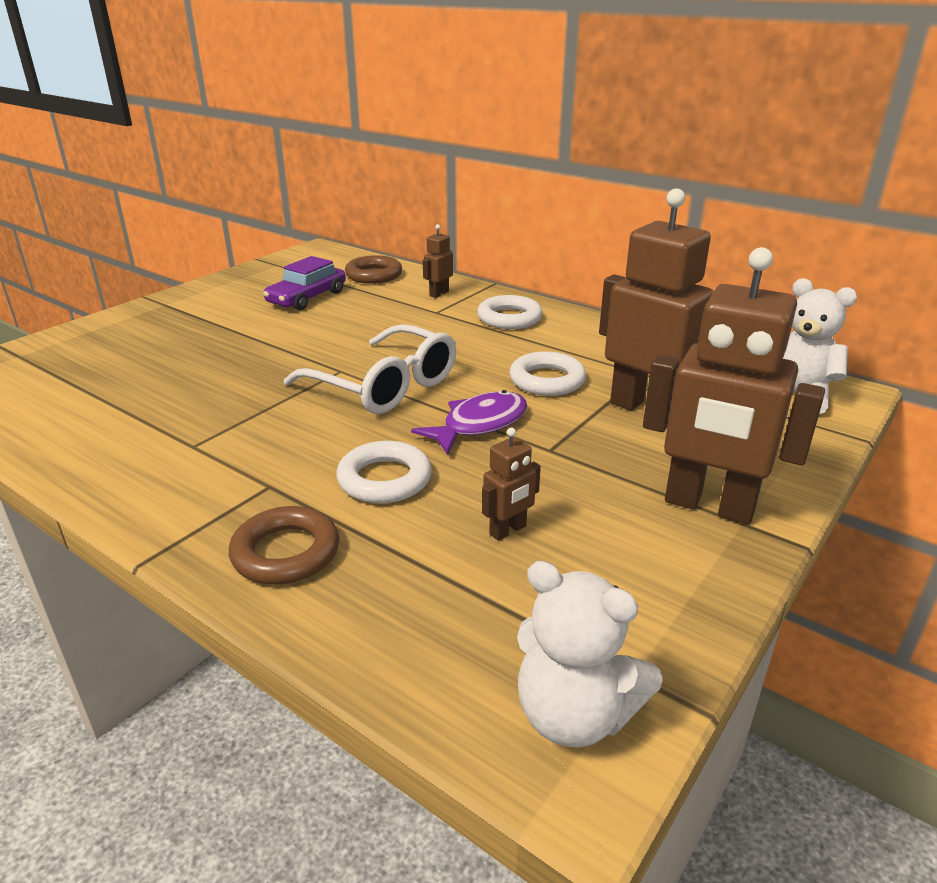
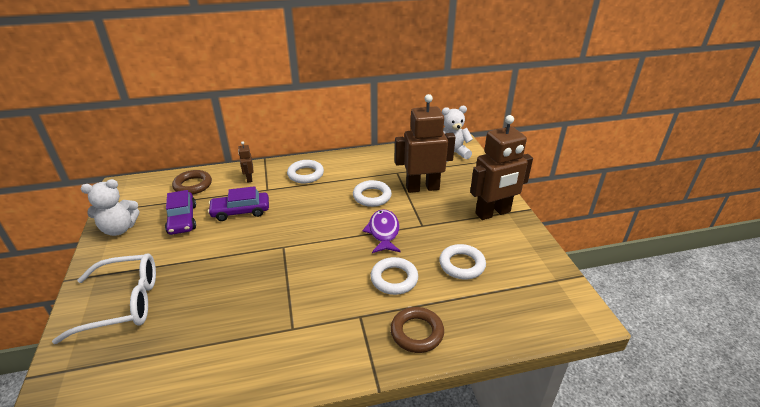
camera: 50 degrees left, 5 degrees up
white glasses [284,324,456,414] -> white glasses moved to [52,254,156,344]
brown robot [482,428,541,541] -> white ring [439,244,486,279]
white teddy bear [517,561,663,748] -> white teddy bear moved to [81,179,139,236]
none -> purple car [208,186,269,221]

